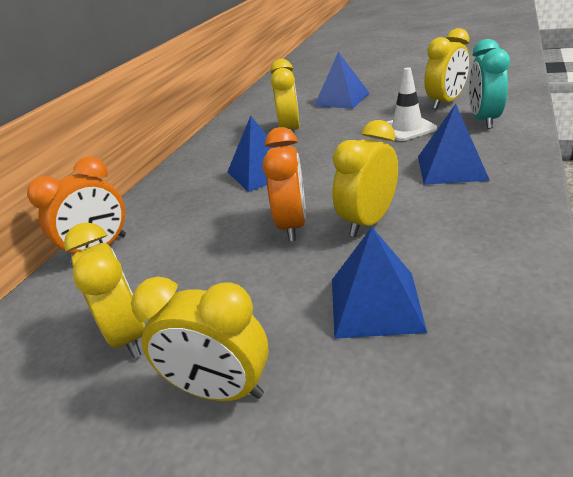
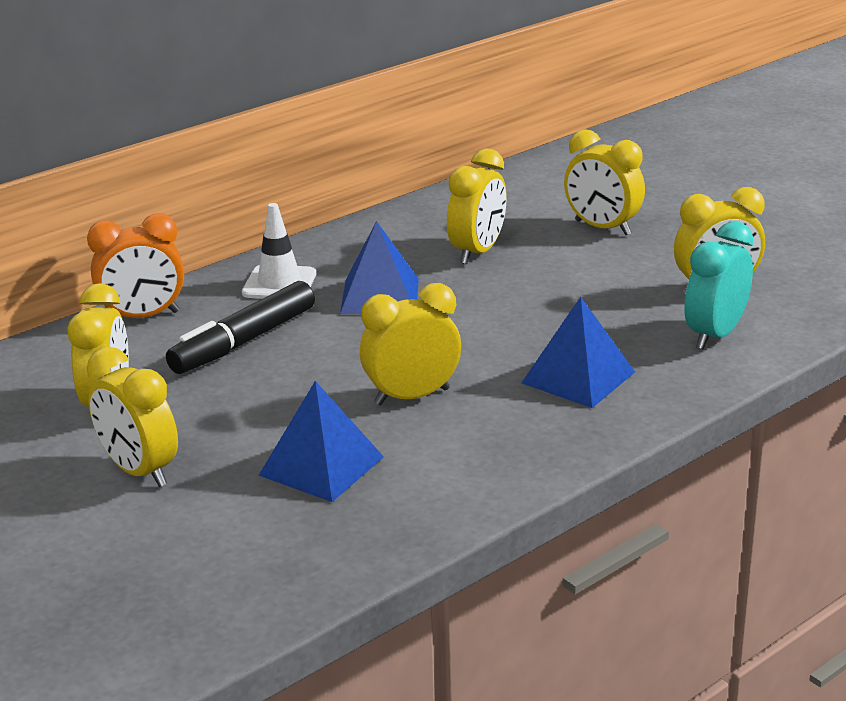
camera: 25 degrees right, 5 degrees down
orange clock [263,127,306,241] -> none
blue pyramid [314,52,369,109] -> yellow clock [564,129,645,235]
white traffic cone [387,67,437,141] -> white traffic cone moved to [242,203,316,299]
none -> black marker [166,281,315,374]

